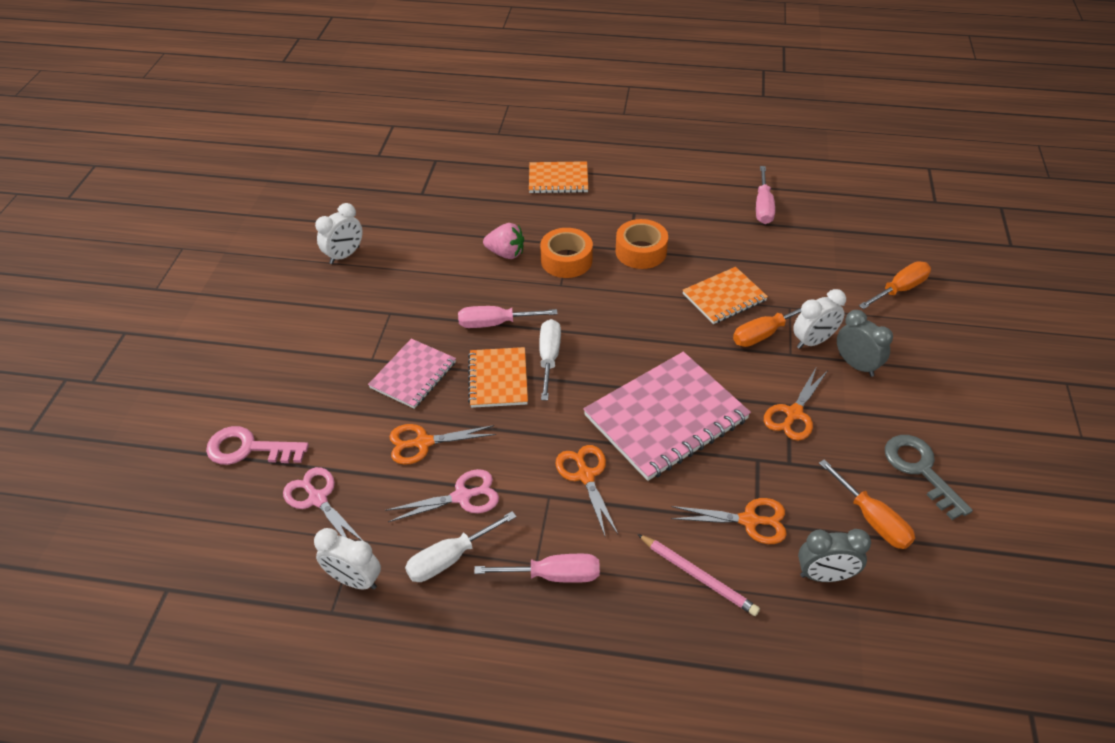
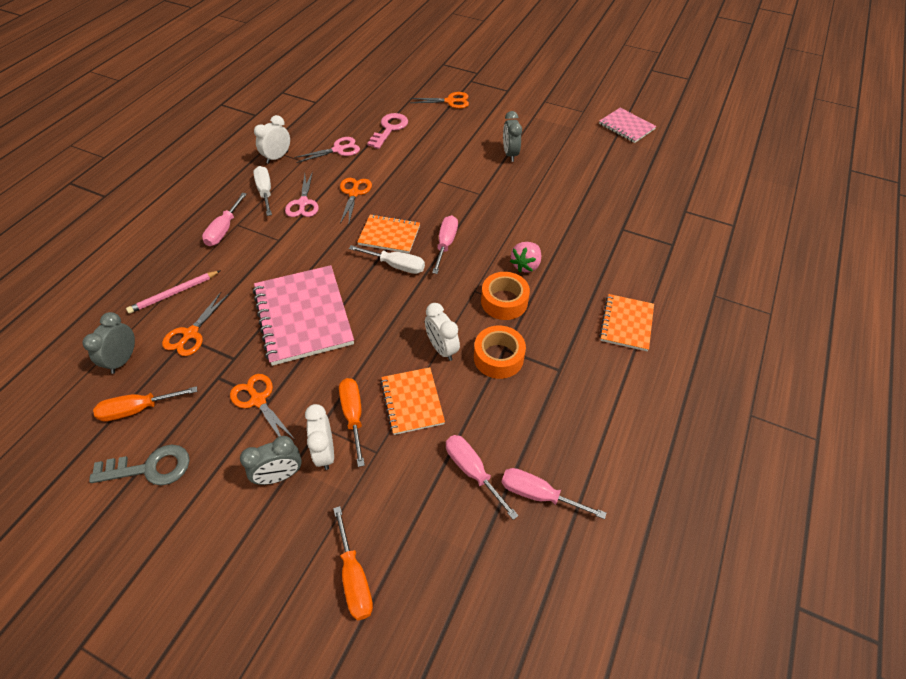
camera: 105 degrees right, 5 degrees up
white clock [315,203,363,264] -> white clock moved to [425,303,460,361]
pink notebook [368,339,456,409] -> pink notebook moved to [599,108,656,143]
orange scissors [555,445,618,538] -> orange scissors moved to [410,92,469,109]
none -> pink screwdriver [446,435,519,520]
none -> grey clock [503,111,522,162]

